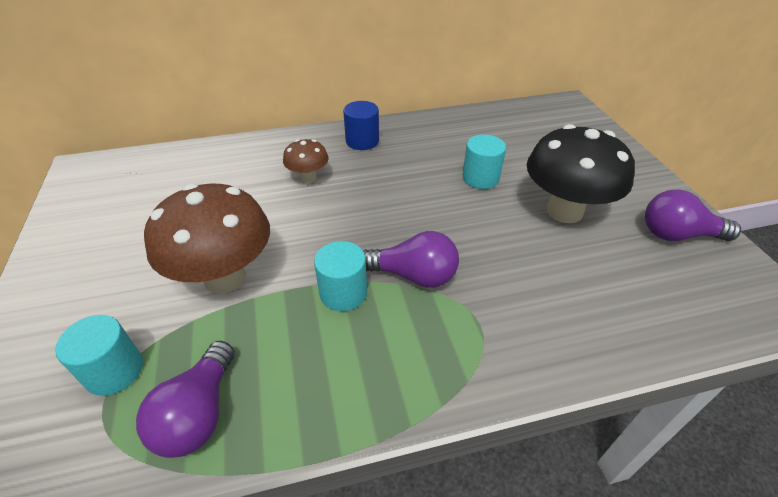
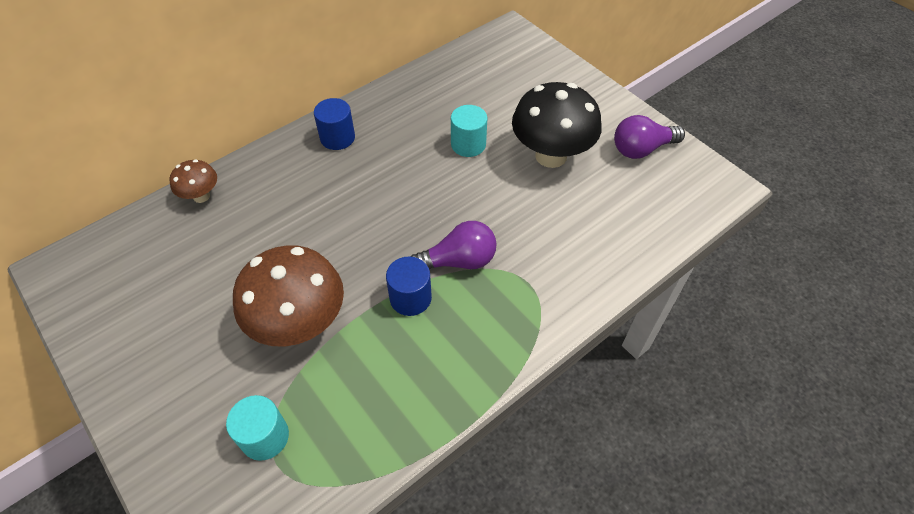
camera: 25 degrees left, 10 degrees up
purple light bulb [136,341,234,458] -> none
brown mushroom [283,139,328,183] -> brown mushroom moved to [170,159,217,203]
turquoise cylinder [314,241,367,311] -> blue cylinder [386,257,432,316]

